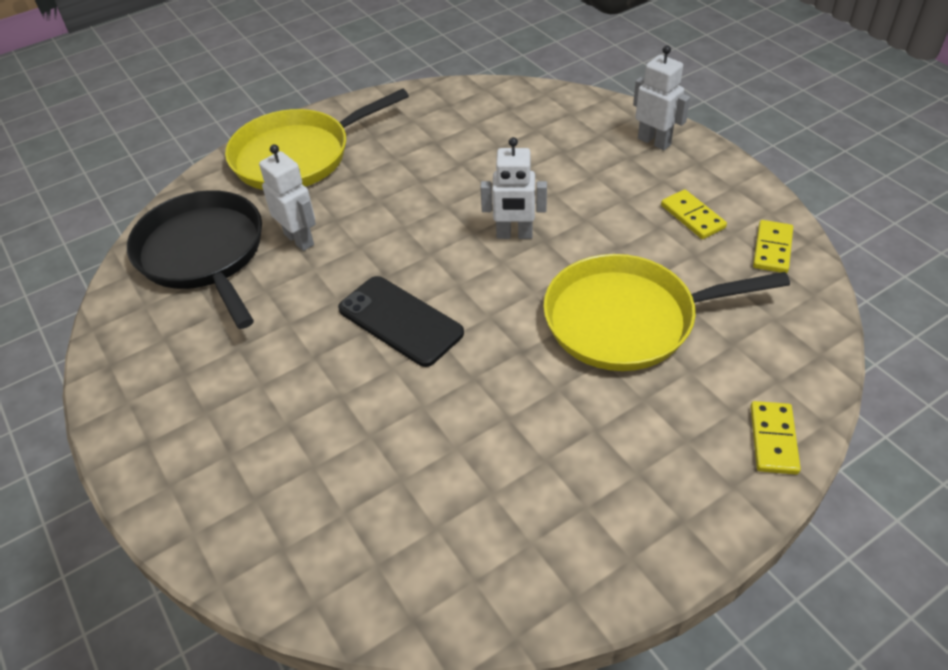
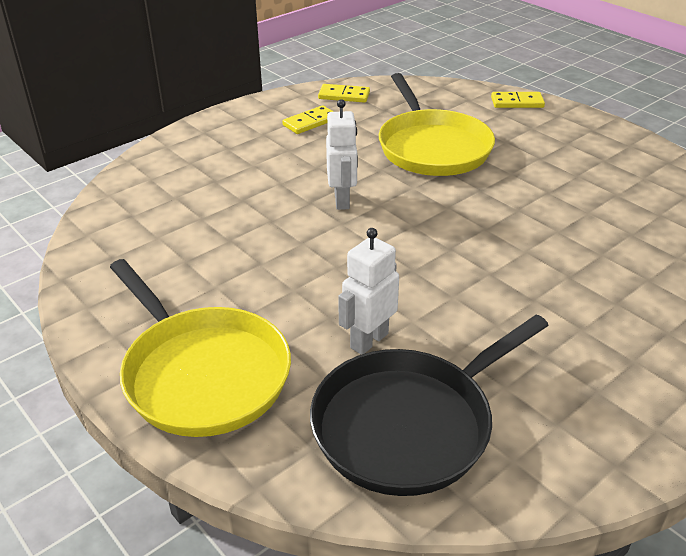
camera: 100 degrees left, 10 degrees down
black phone [338,276,464,367] -> none
white robot [633,45,690,150] -> none

